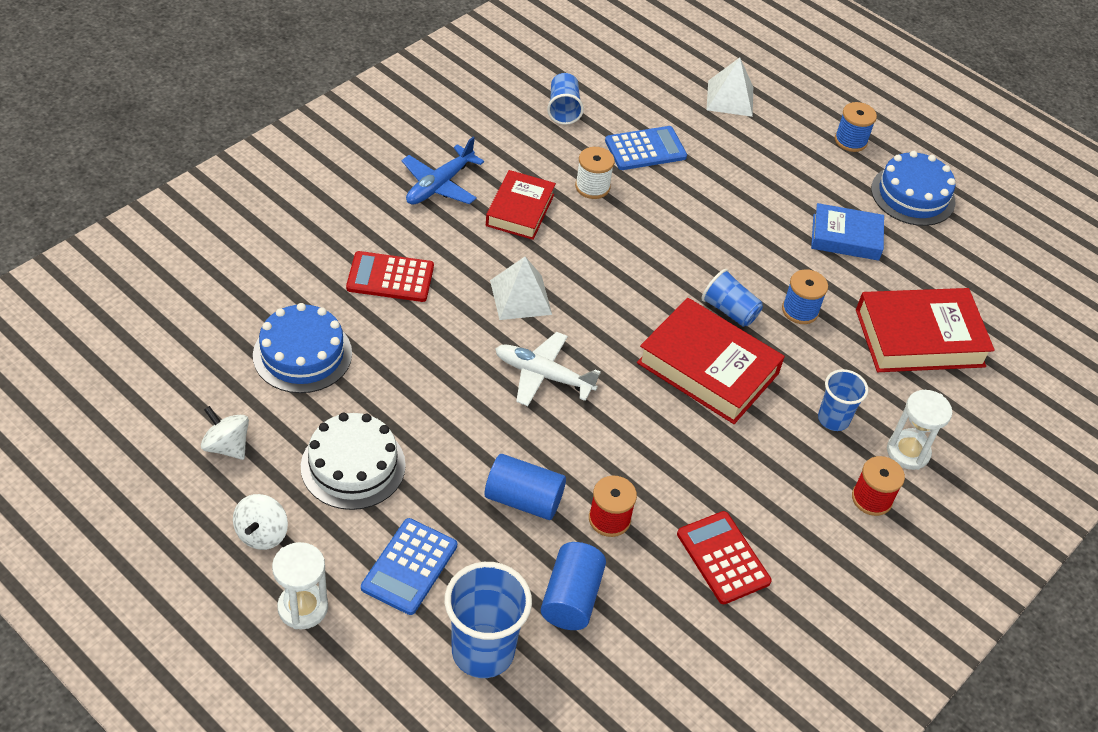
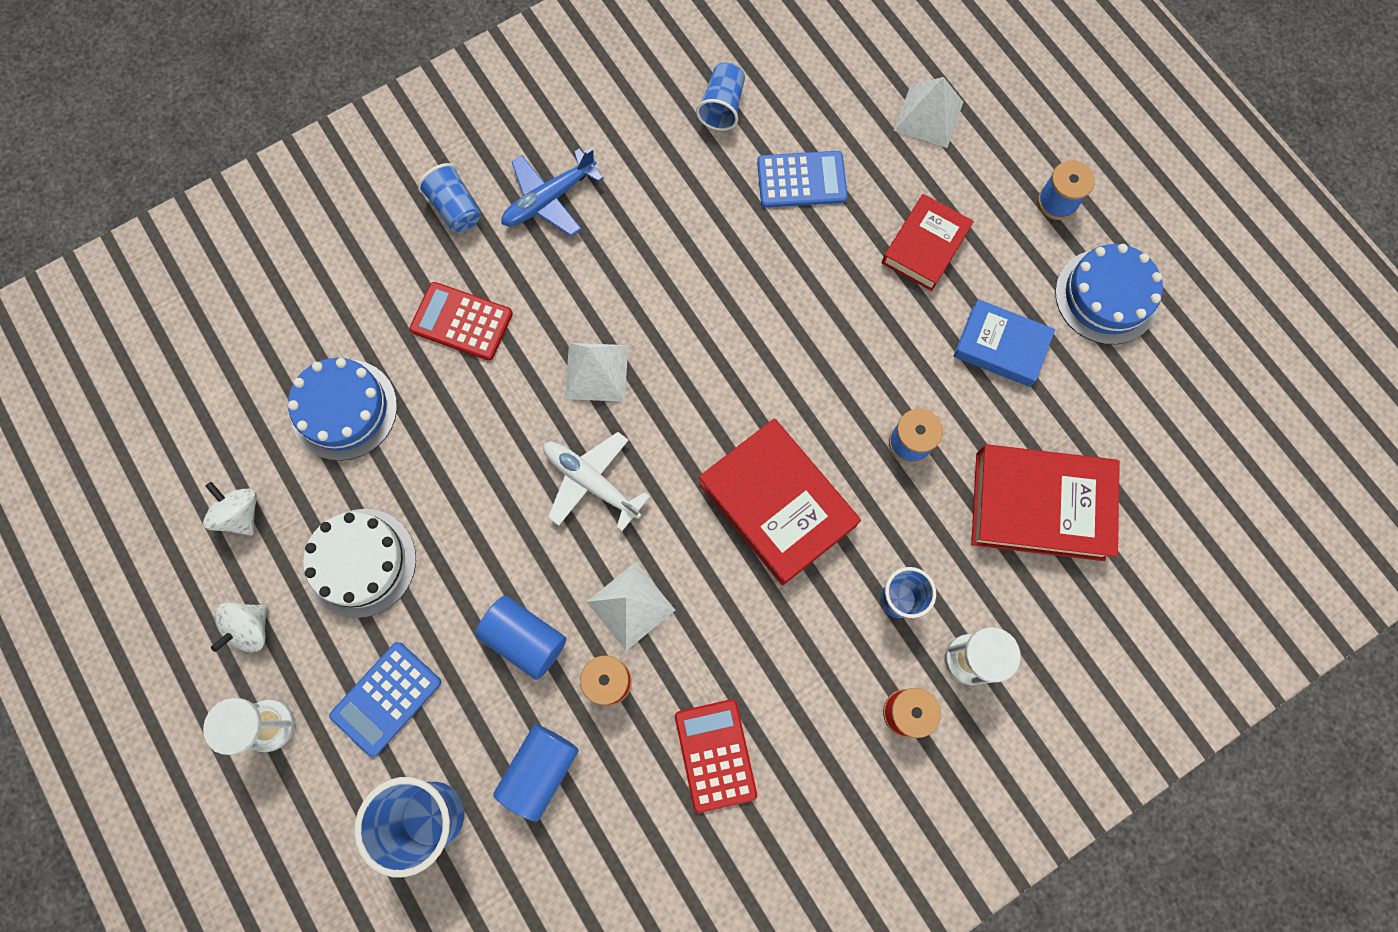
camera: 20 degrees right, 25 degrees up
red book [486,170,556,240] -> red book moved to [882,194,974,291]
white spool [575,147,615,199] -> none
blue cup [702,269,763,327] -> blue cup moved to [418,163,481,232]
none -> white pyramid [587,562,675,651]

